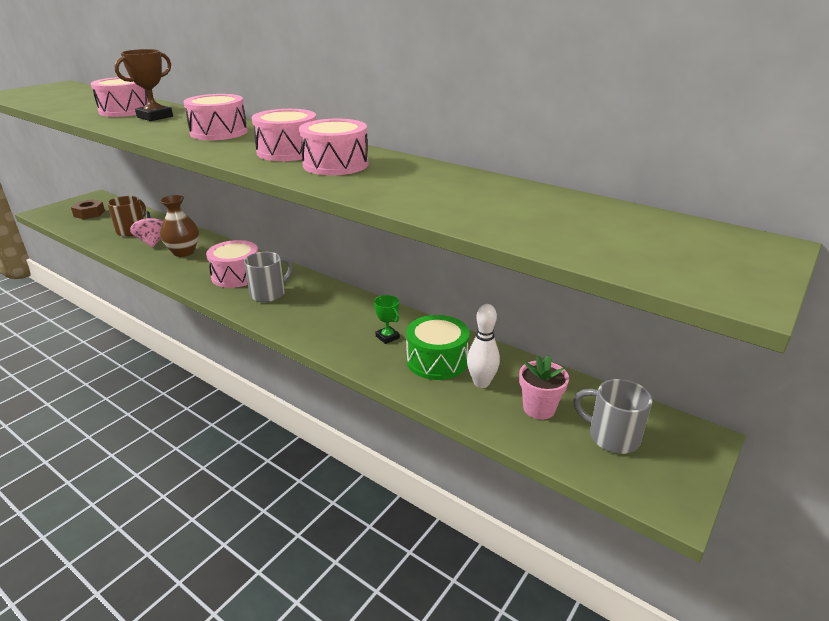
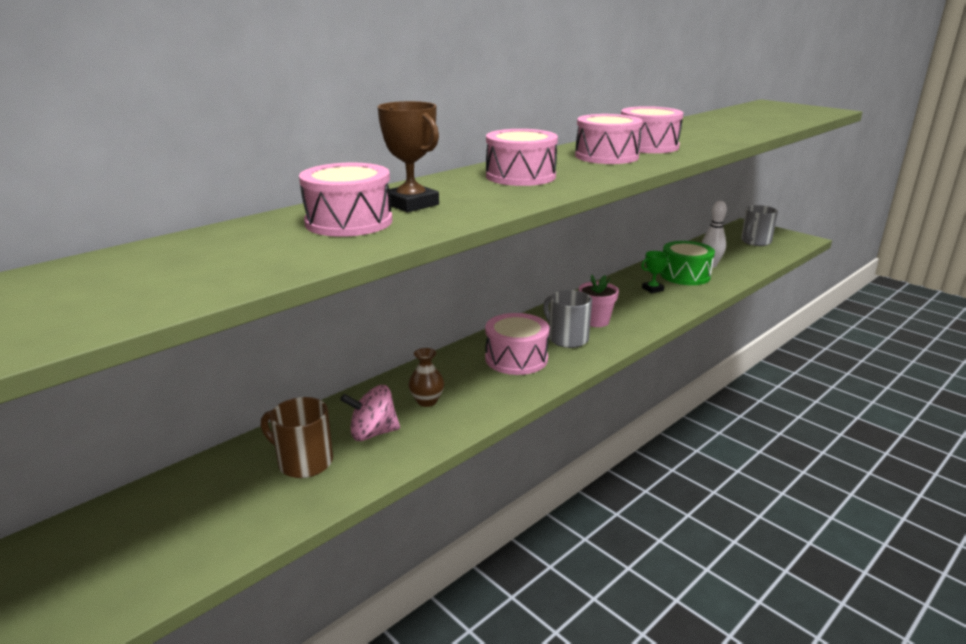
camera: 80 degrees left, 5 degrees down
brown nut [71,199,105,219] -> none
brown vase [159,195,199,257] -> brown vase [408,348,444,407], size x0.63
pink flower pot [519,355,569,420] -> pink flower pot moved to [579,274,619,327]

